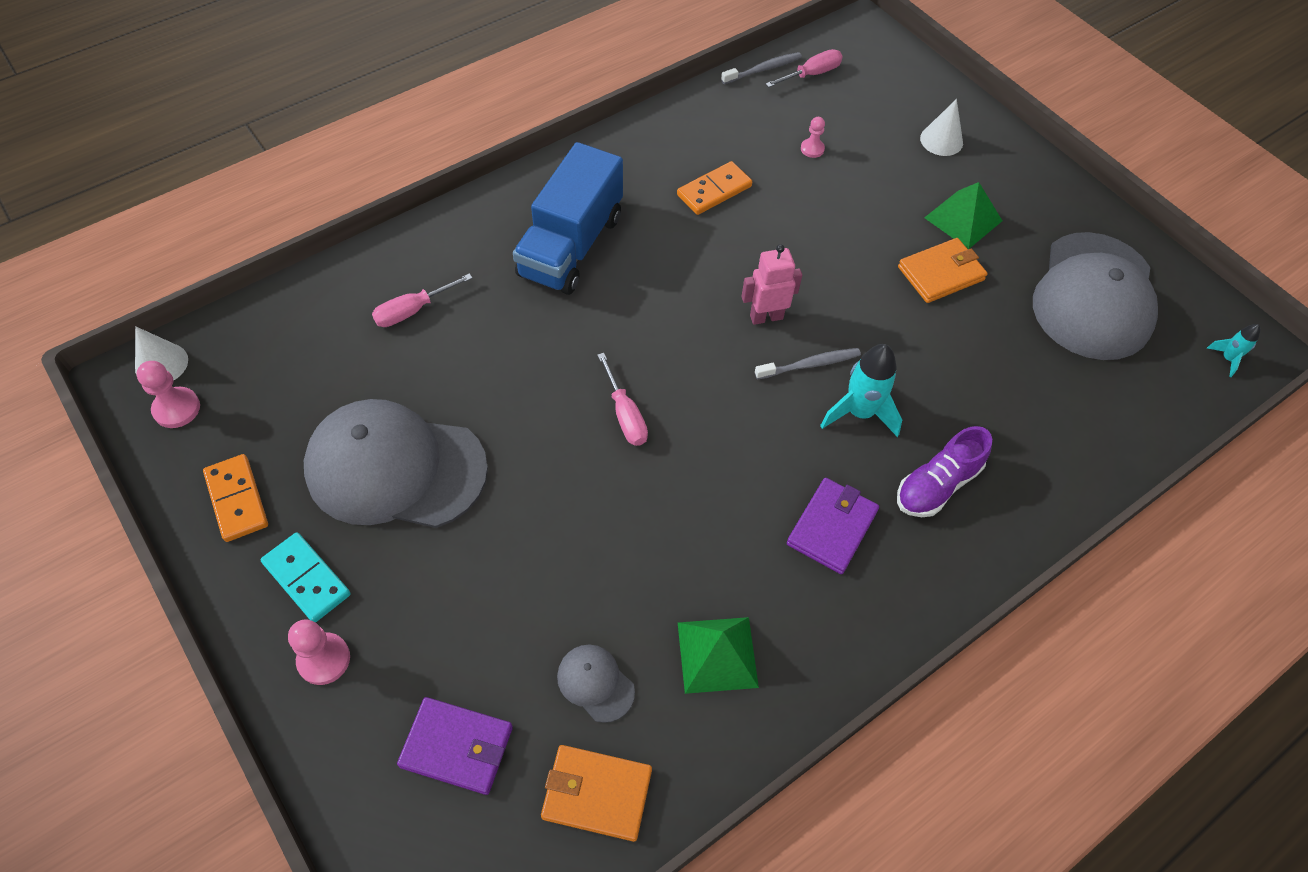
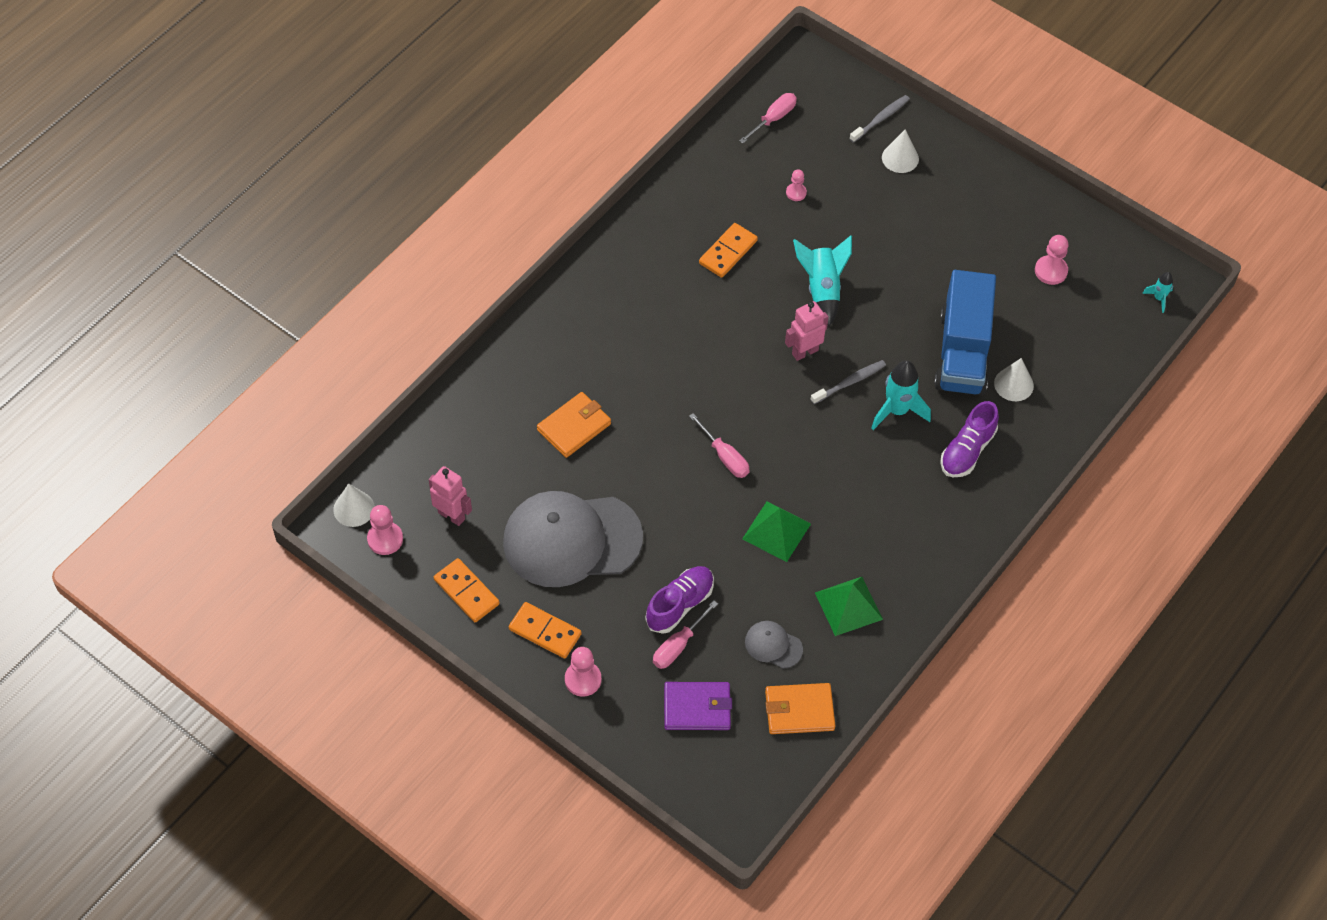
camera: 15 degrees left, 0 degrees up
turquoise domino [261,532,350,622] -> orange domino [509,602,582,658]
pink screwdriver [372,273,472,327] -> pink screwdriver moved to [653,600,718,669]
blue truck [513,142,623,295] -> blue truck moved to [934,270,996,395]
grey toothbrush [721,52,802,84] -> grey toothbrush moved to [849,95,910,143]
purple wallet [787,478,879,574] -> none
orange wallet [898,238,988,303] -> orange wallet moved to [537,392,611,458]
green pyramid [924,182,1002,249] -> green pyramid moved to [742,501,811,562]
grey cap [1033,232,1158,360] -> pink pawn [1035,235,1069,285]
none -> pink robot [428,466,472,526]
none -> purple shoe [645,566,714,634]
none -> turquoise rocket [793,235,852,326]
none -> white cone [994,358,1034,401]

